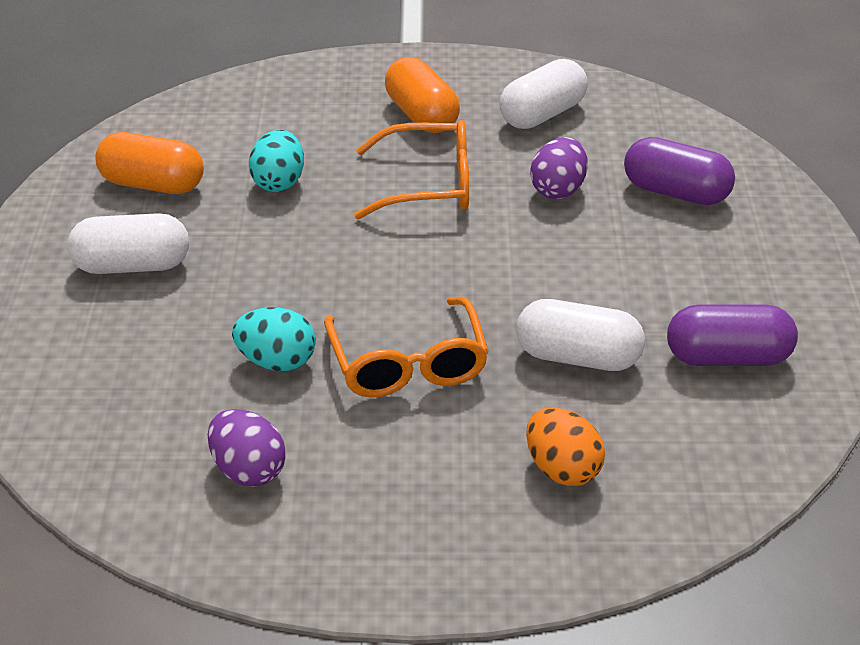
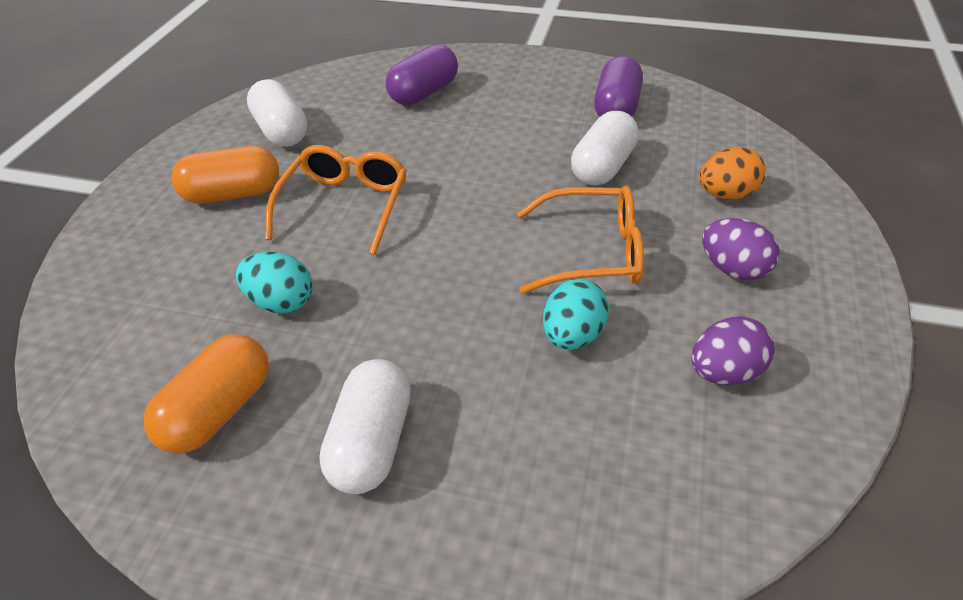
camera: 75 degrees left, 5 degrees up
purple egg [530,137,588,199] -> purple egg moved to [702,218,780,281]

